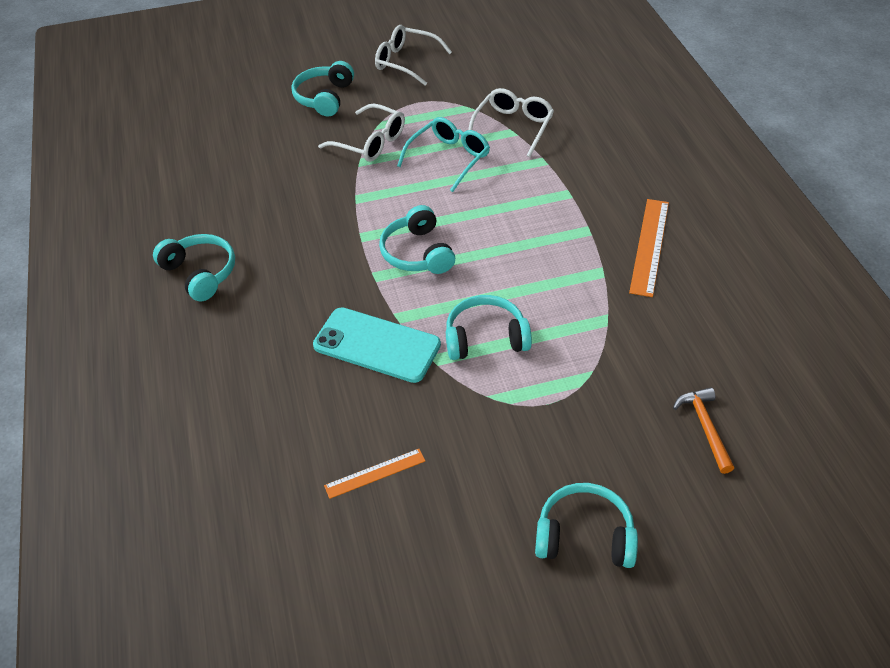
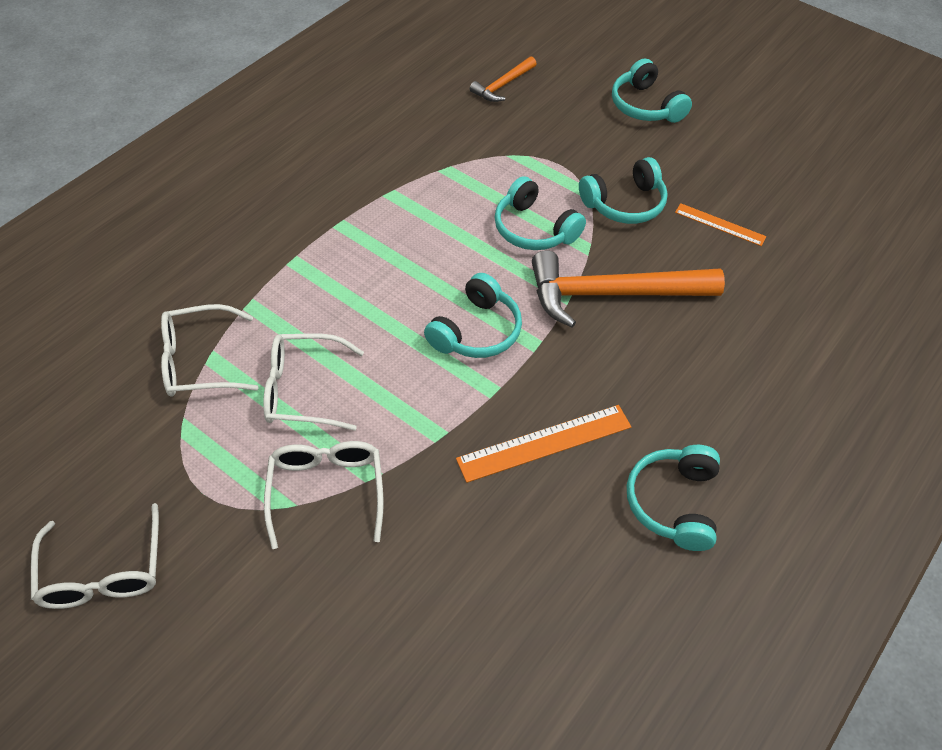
camera: 130 degrees left, 5 degrees up
turquoise headphones [292,61,354,116] -> turquoise headphones moved to [579,157,668,224]
turquoise phone [313,307,441,383] -> orange hammer [532,250,725,327]
turquoise glasses [397,117,490,192] -> white glasses [263,333,364,431]
orange ruler [629,199,669,297] -> orange ruler moved to [456,405,631,483]

